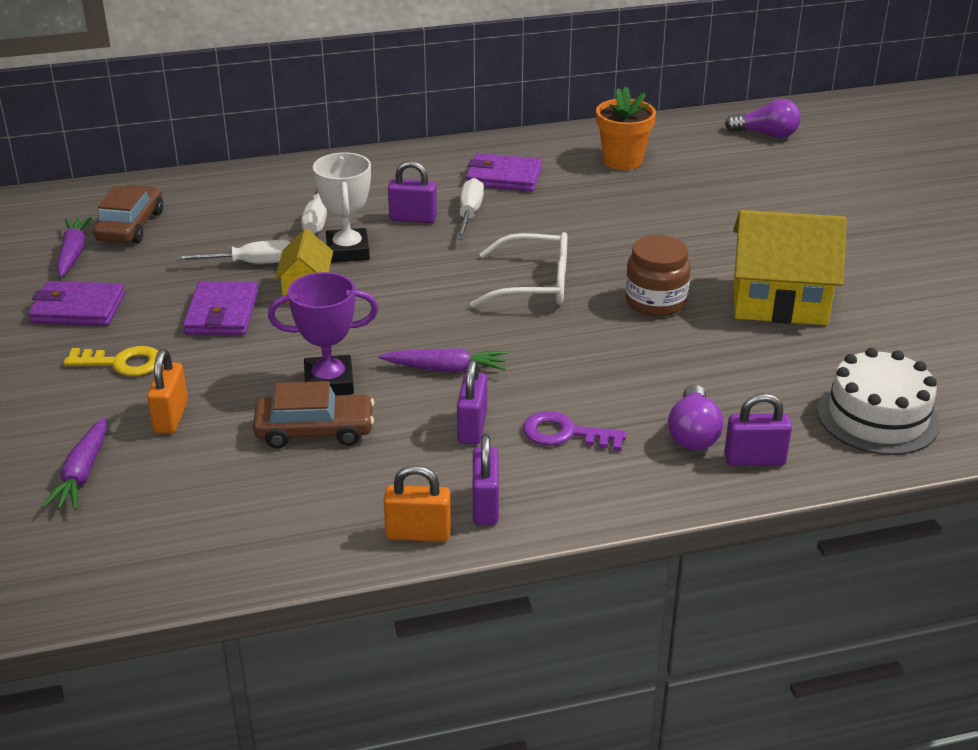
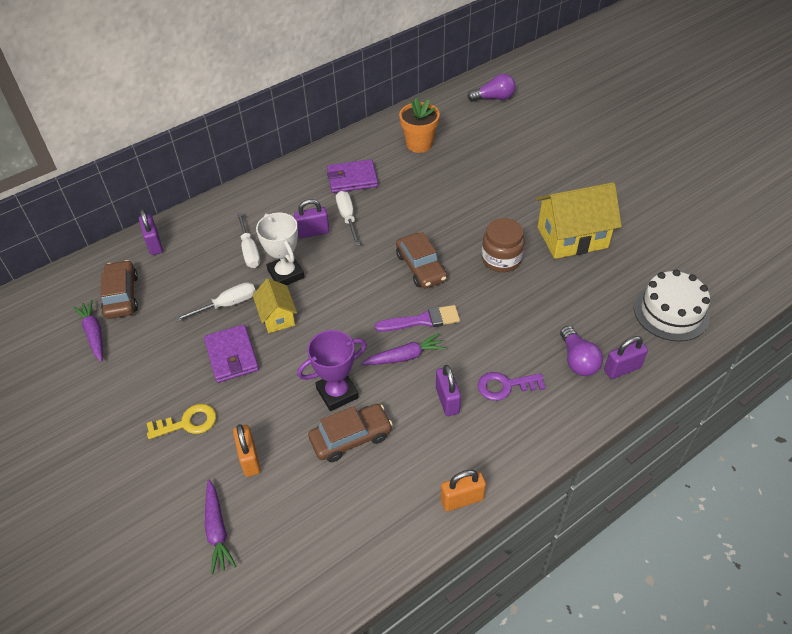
camera: 20 degrees left, 15 degrees up
purple wallet [28,281,125,326] -> none
white glasses [470,232,568,308] -> brown car [396,232,447,288]
purple padlock [473,434,499,525] -> purple padlock moved to [139,209,163,255]
none -> purple brush [375,305,460,332]

